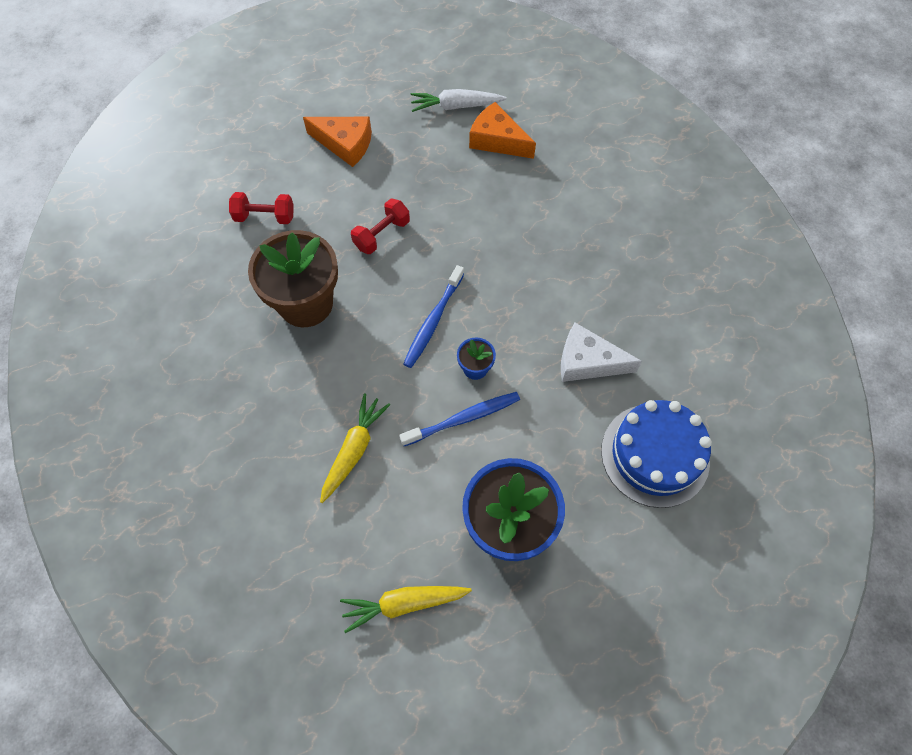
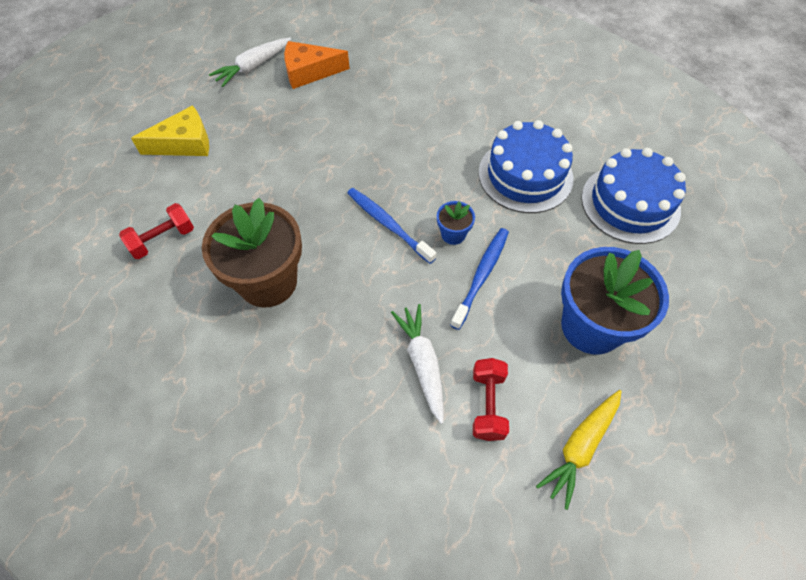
camera: 40 degrees left, 5 degrees down
orange cheese [303,117,372,167] -> yellow cheese [131,105,209,156]
yellow carrot [320,393,390,503] -> white carrot [391,304,444,424]
red dumbbell [351,199,410,254] -> red dumbbell moved to [473,358,509,441]
blue toothbrush [403,265,464,368] -> blue toothbrush turned 150 degrees clockwise [347,188,436,264]
white cheese [561,323,642,382] -> blue cake [478,120,573,213]

